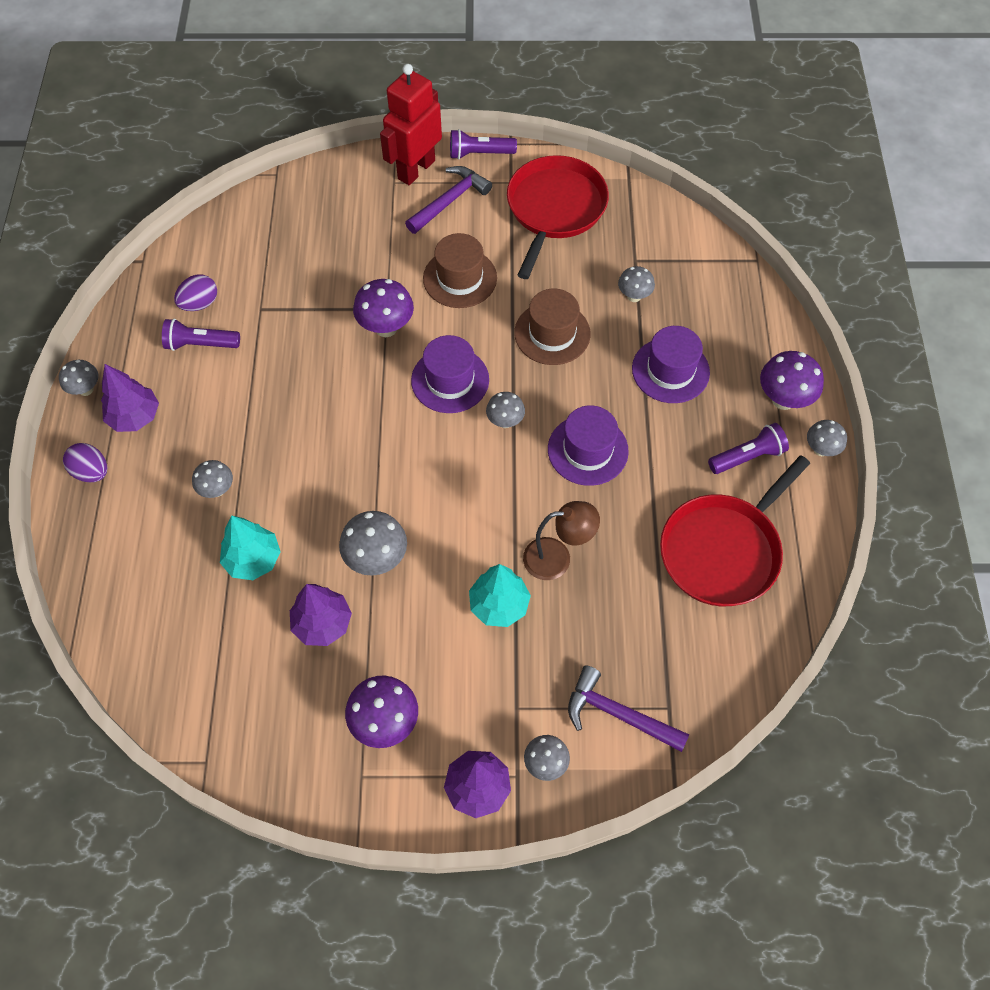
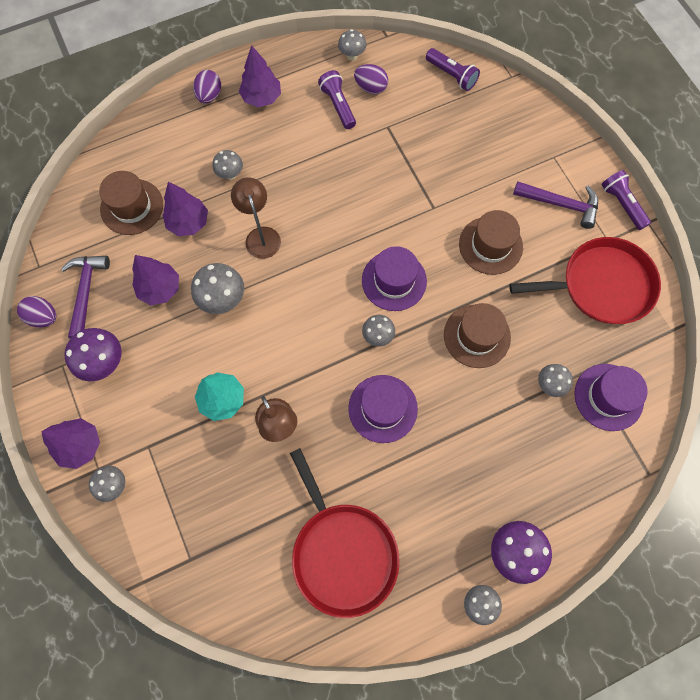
camera: 65 degrees right, 10 degrees up
grey mushroom [59,360,98,396] -> grey mushroom moved to [338,29,366,61]
turquoise tree [220,515,281,580] -> purple tree [163,182,208,236]
purple mushroom [353,279,414,337] -> none
red robot [380,64,442,185] -> none
purple hammer [568,665,689,752] -> purple hammer moved to [61,256,110,339]
purple hat [632,326,710,403] -> purple hat moved to [574,364,648,431]
red pan [660,455,810,606] -> red pan turned 135 degrees counterclockwise [290,448,400,618]
purple flashlight [708,423,789,474] -> purple flashlight moved to [426,48,480,91]
none -> purple egg [17,296,56,327]
none -> brown hat [99,171,163,235]
none -> brown lamp [231,177,281,259]

